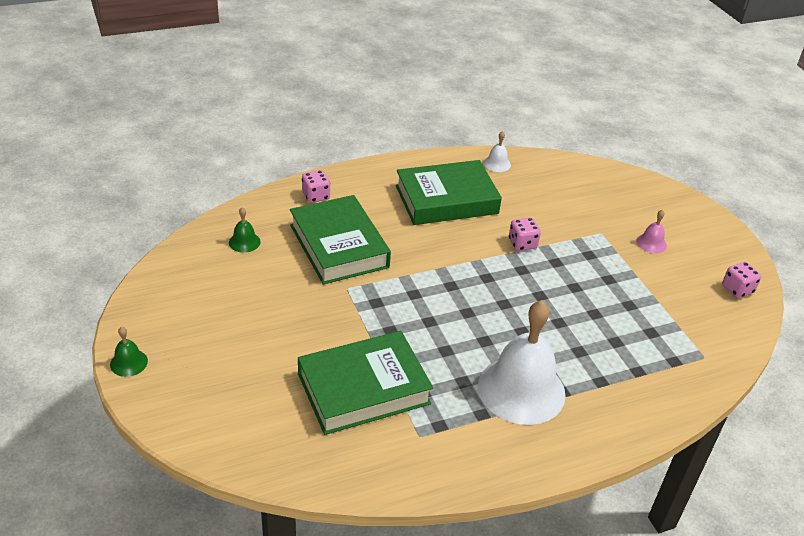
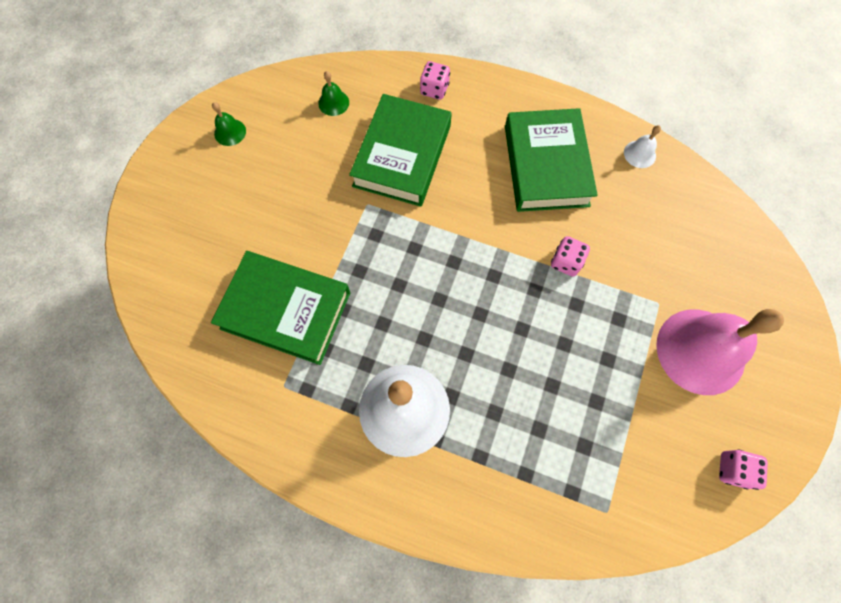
camera: 45 degrees right, 30 degrees up
green bell [110,327,148,377] -> green bell moved to [212,102,246,146]
green book [396,160,502,225] -> green book turned 60 degrees clockwise [505,108,598,212]
pink bell [637,210,667,253] -> pink bell [656,309,784,395], size x2.41

